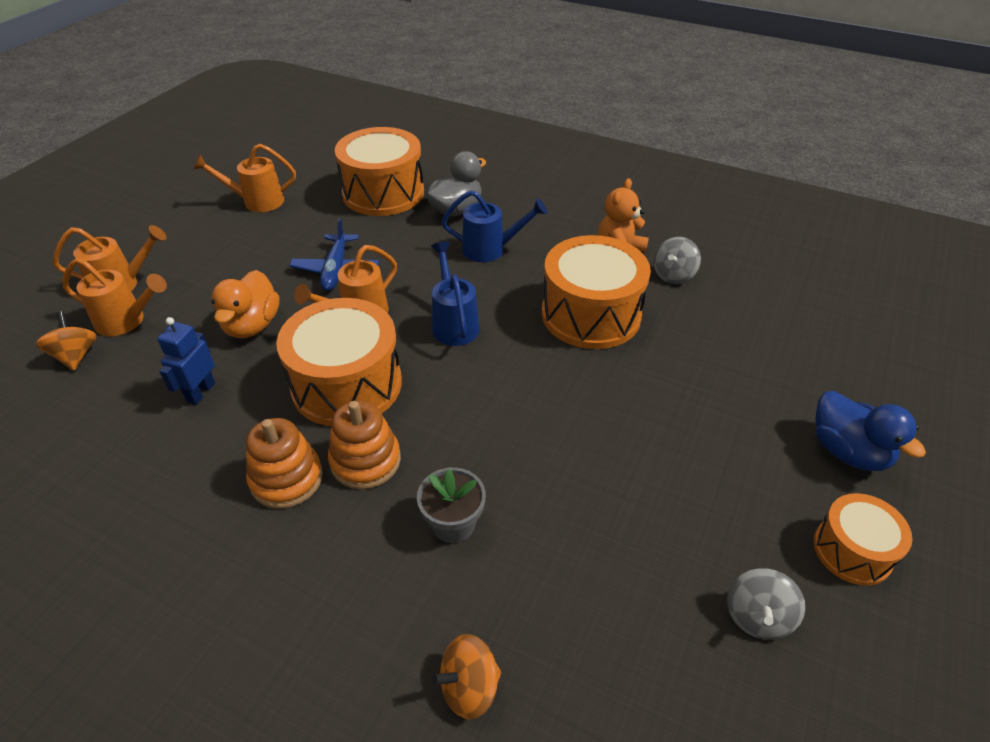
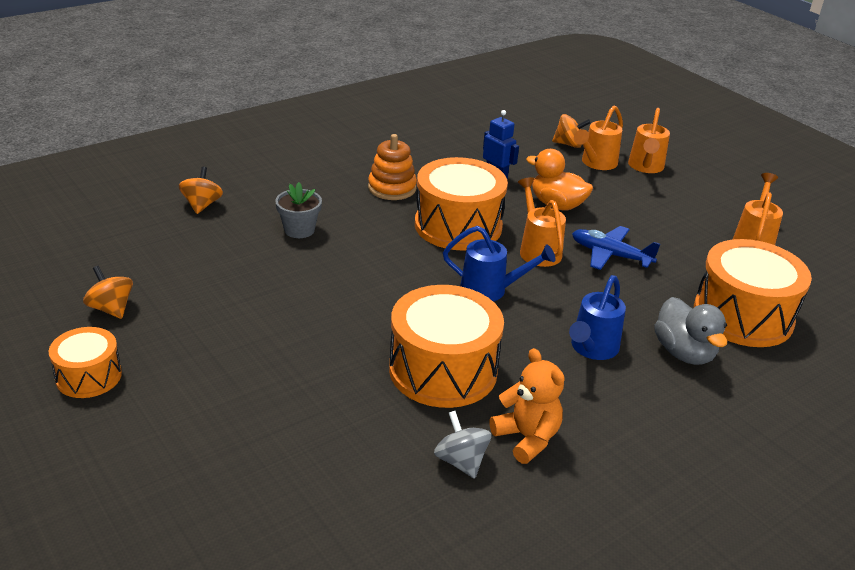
camera: 115 degrees right, 10 degrees down
orange stacking toy [328,400,401,489] -> none
grey spinning top [727,568,805,640] -> orange spinning top [83,266,133,319]
blue duck [815,391,926,471] -> none

